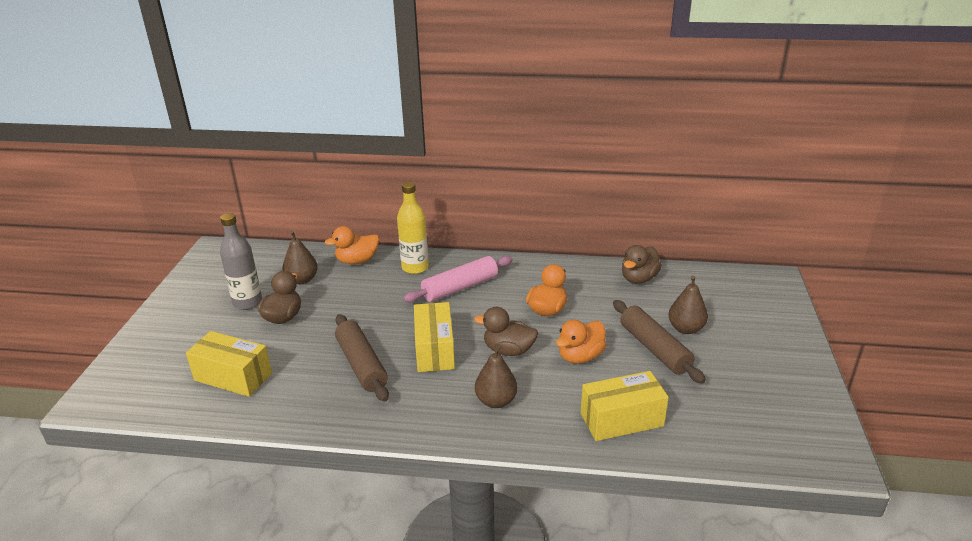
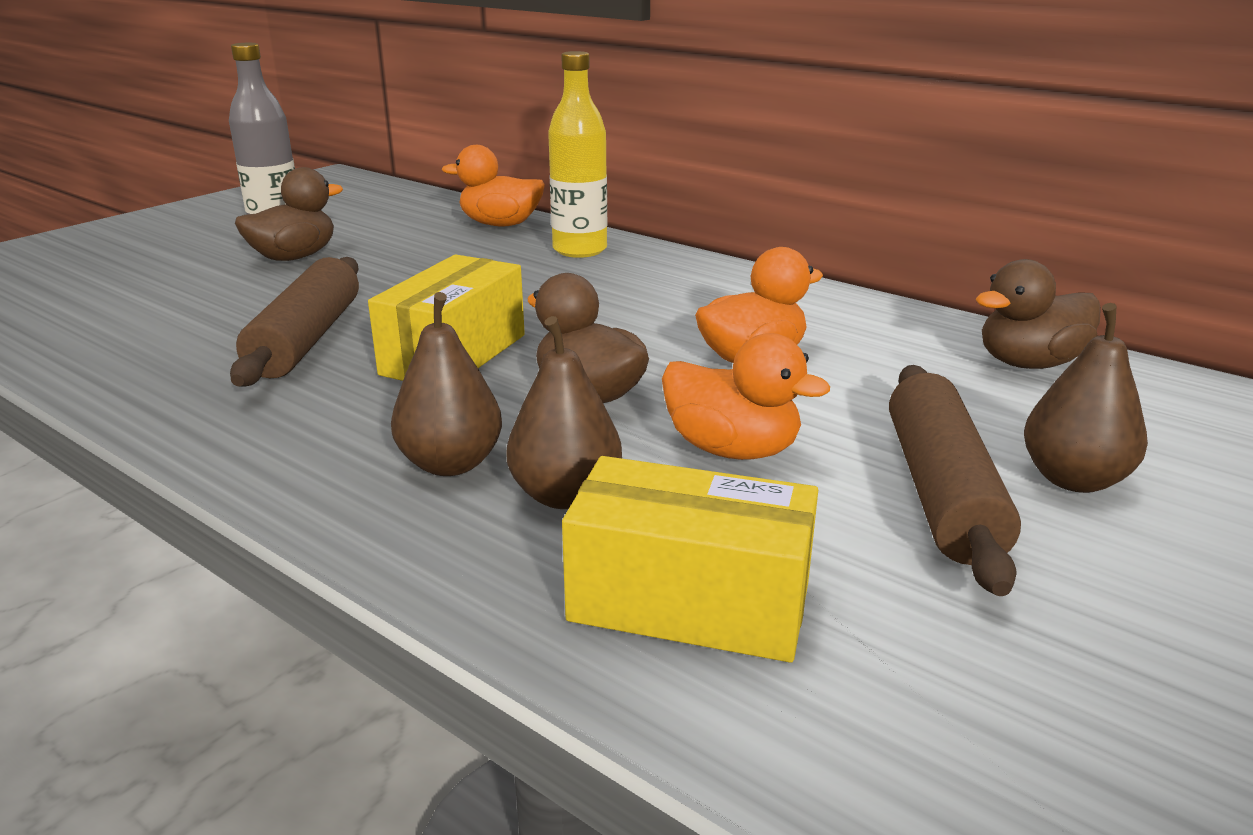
camera: 30 degrees right, 5 degrees down
yellow box [186,331,272,397] -> none
brown pear [282,231,318,284] -> brown pear moved to [507,316,622,509]
pink rolling pin [403,256,513,303] -> none
orange duck [556,320,606,364] -> orange duck turned 135 degrees counterclockwise [662,333,830,460]

